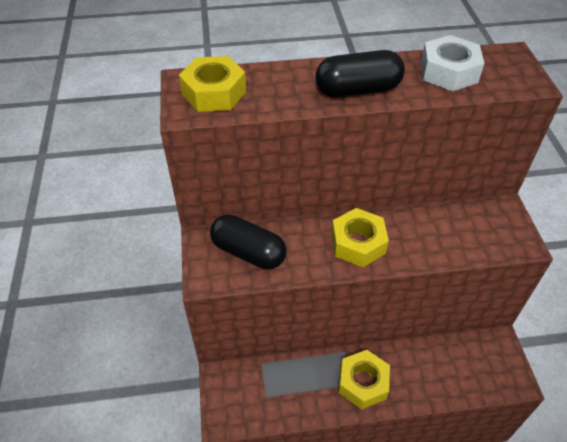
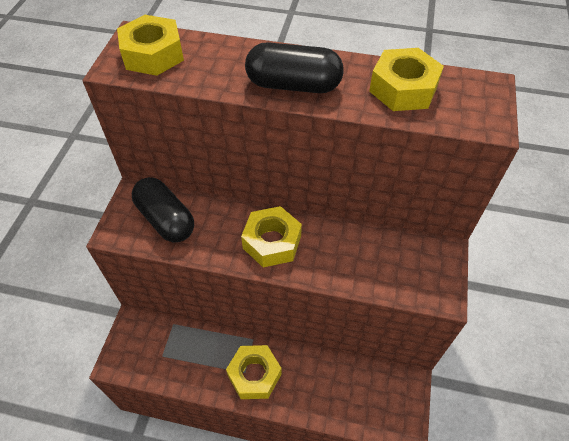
camera: 20 degrees right, 5 degrees up
white nut [421,35,485,91] -> yellow nut [369,48,444,111]

